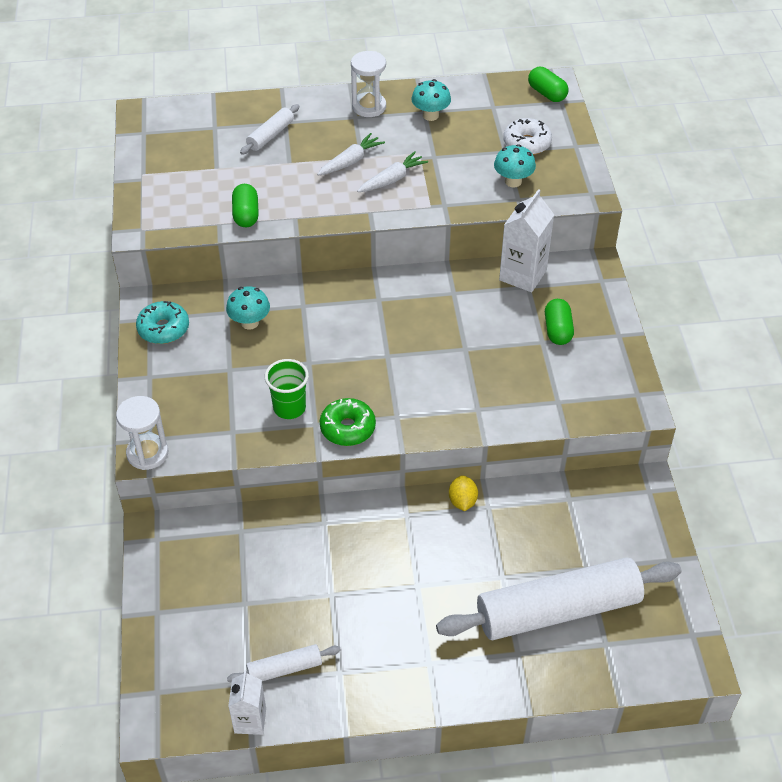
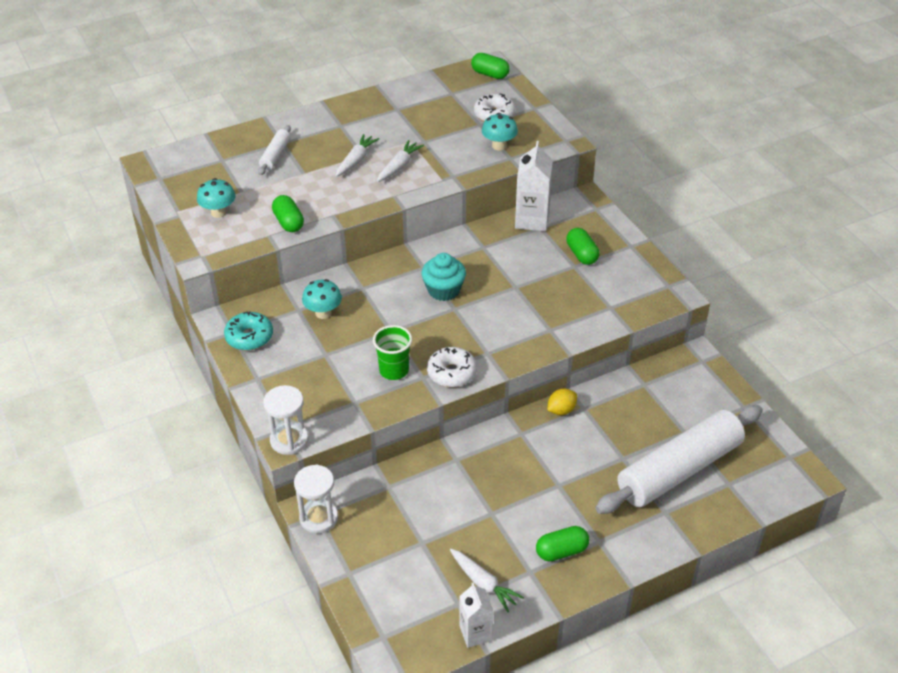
camera: 20 degrees left, 5 degrees down
white rolling pin [227,644,341,683] -> white carrot [450,549,524,612]
green donut [320,398,376,446] -> white donut [427,347,477,387]
white hourglass [351,51,386,117] -> white hourglass moved to [294,464,338,533]
turquoise mushroom [411,79,451,121] -> turquoise mushroom moved to [197,178,236,218]
yellow lemon [449,475,478,511] -> yellow lemon turned 75 degrees clockwise [547,389,577,415]
none -> turquoise cupcake [421,253,466,301]
none -> green capsule [536,526,589,562]

